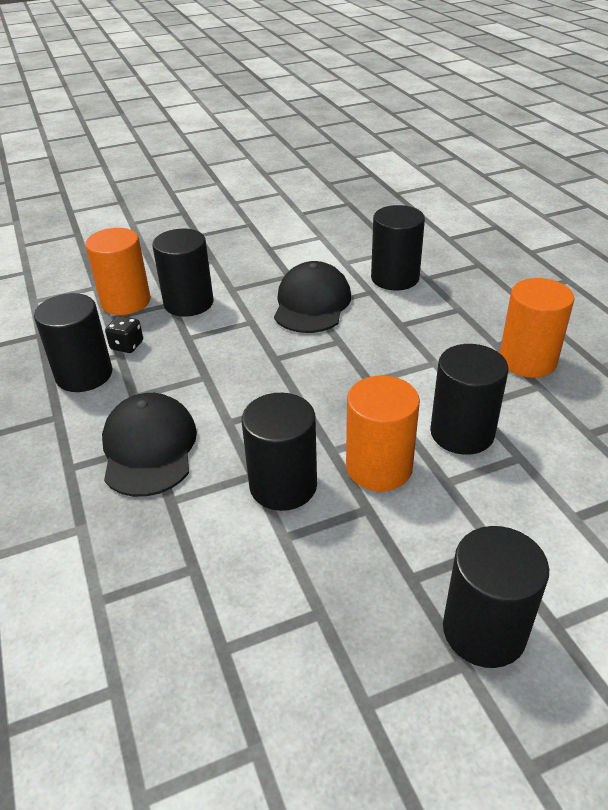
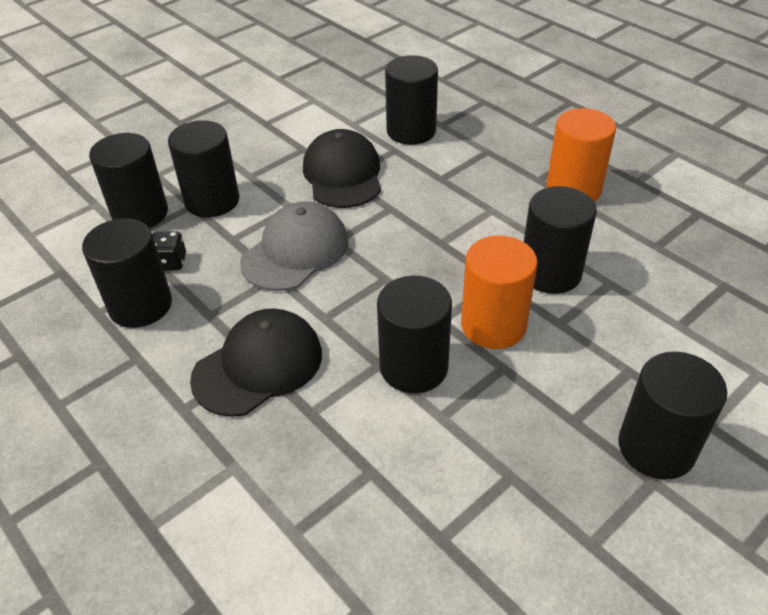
camera: 20 degrees left, 5 degrees up
orange cylinder [85,228,151,315] -> black cylinder [89,133,168,228]
black cap [102,393,197,497] -> black cap turned 75 degrees clockwise [190,308,322,417]
none -> grey cap [240,202,348,291]

